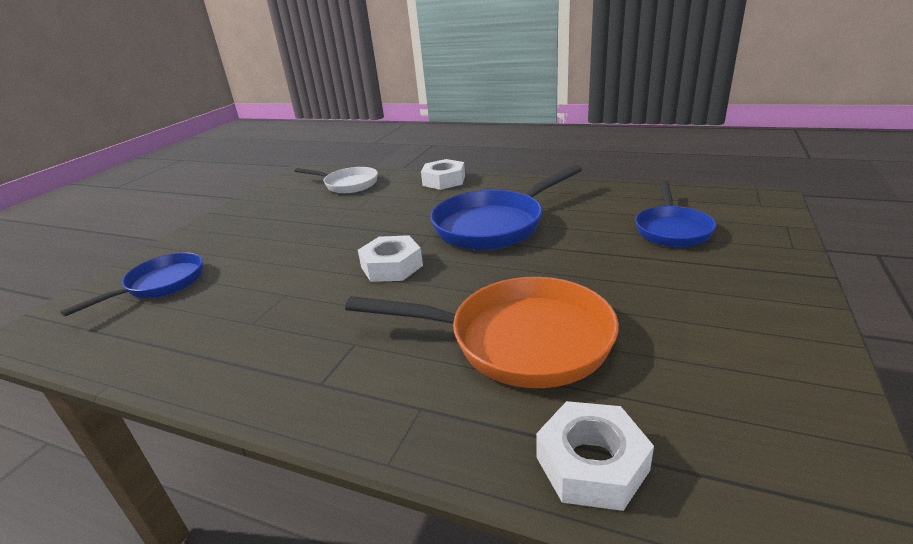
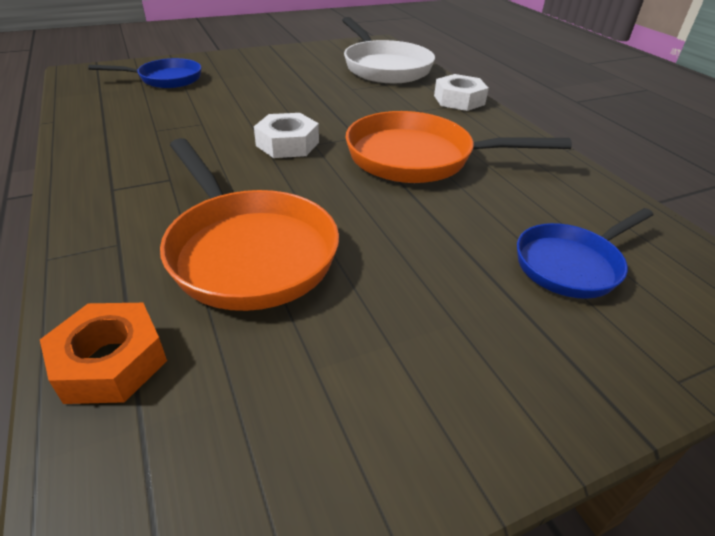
camera: 40 degrees right, 10 degrees up
white pan [295,167,378,193] -> white pan [342,17,435,83], size x1.60
blue pan [430,165,582,250] -> orange pan [346,111,572,183]
white nut [536,401,654,511] -> orange nut [40,303,167,404]

